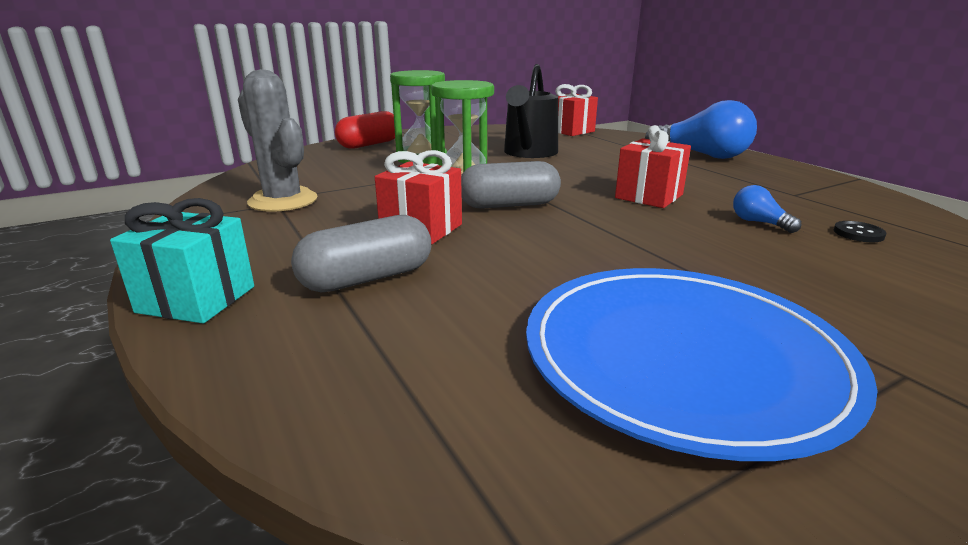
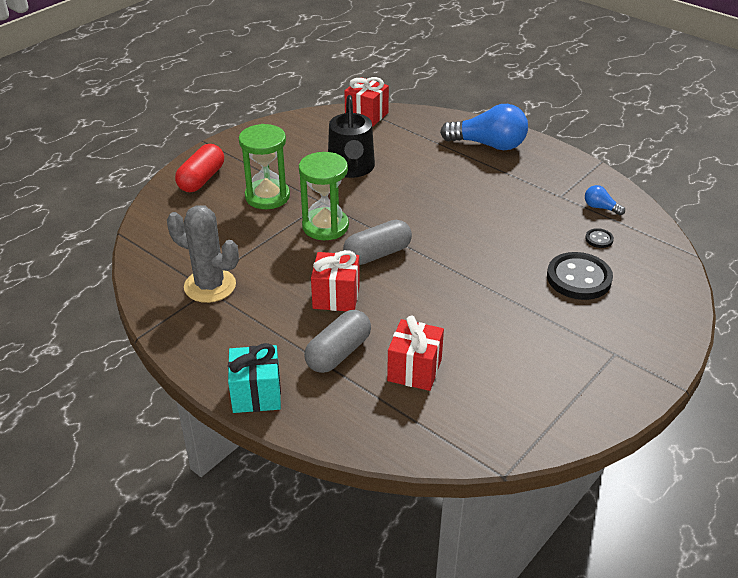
camera: 20 degrees left, 15 degrees up
blue plate [526,268,877,461] -> none
red gift [615,125,691,208] -> red gift moved to [387,315,444,391]
blue light bulb [733,185,801,233] -> blue light bulb moved to [585,185,625,215]
none -> black button [547,252,613,300]

